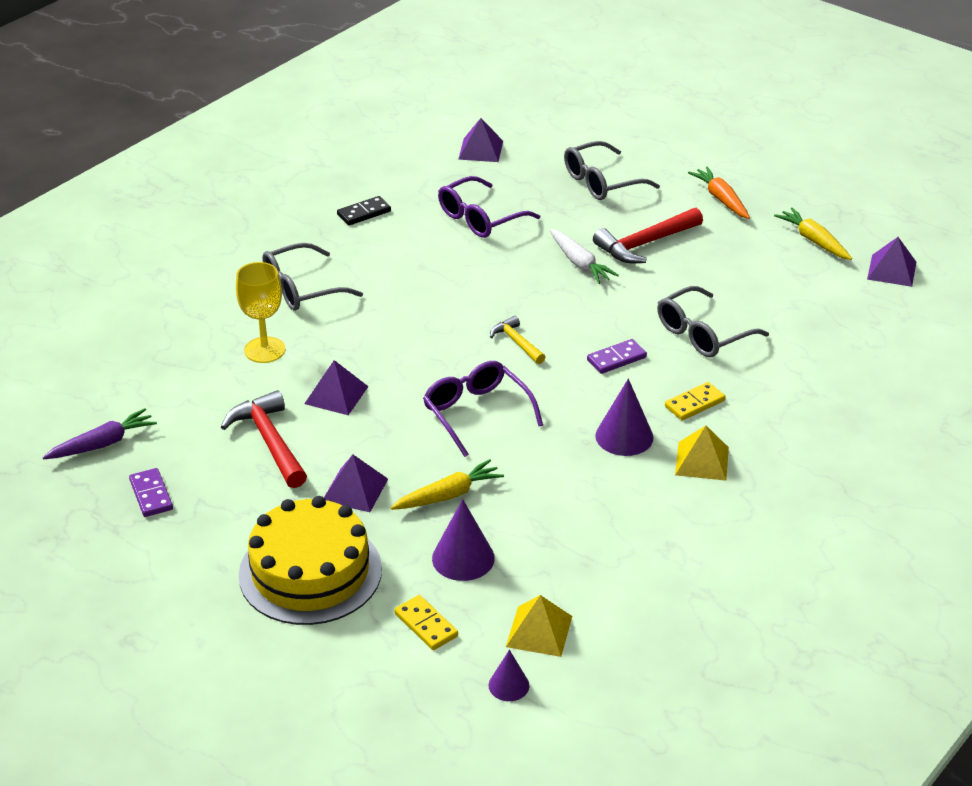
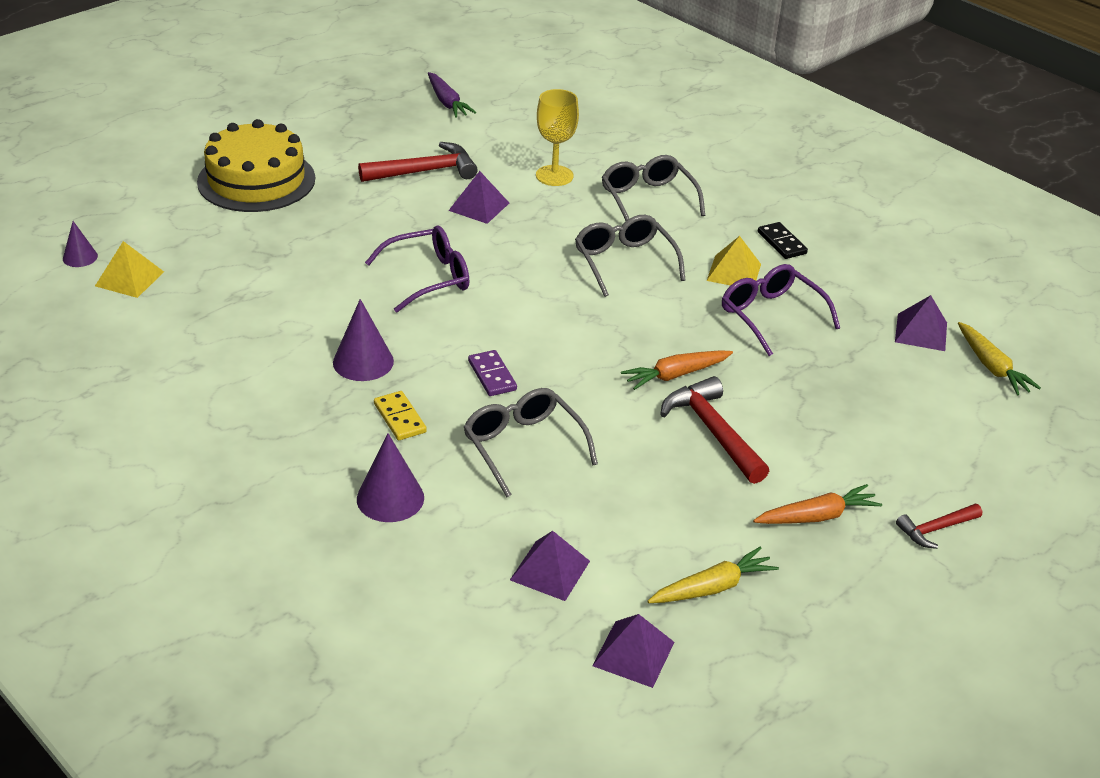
camera: 95 degrees right, 0 degrees up
purple domino [129,468,173,517] -> none
purple pyramid [324,455,388,512] -> purple pyramid moved to [510,531,590,601]
yellow carrot [391,459,504,510] -> yellow carrot moved to [958,322,1041,395]
yellow domino [395,595,458,650] -> none
purple cone [432,499,495,581] -> purple cone moved to [357,433,424,522]
yellow hammer [490,316,545,364] -> none
white carrot [550,229,619,284] -> orange carrot [621,350,733,390]
grey glasses [564,141,660,200] -> grey glasses moved to [575,215,685,297]
yellow pyramid [675,426,729,481] -> yellow pyramid moved to [707,236,761,286]
none -> red hammer [896,504,982,549]

